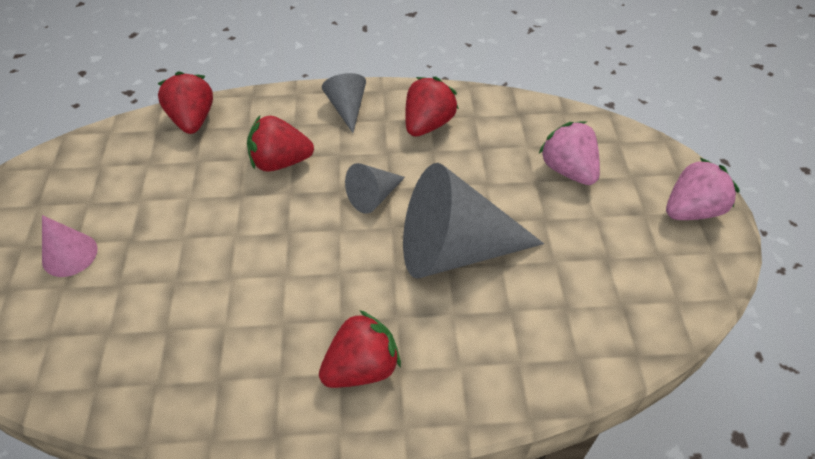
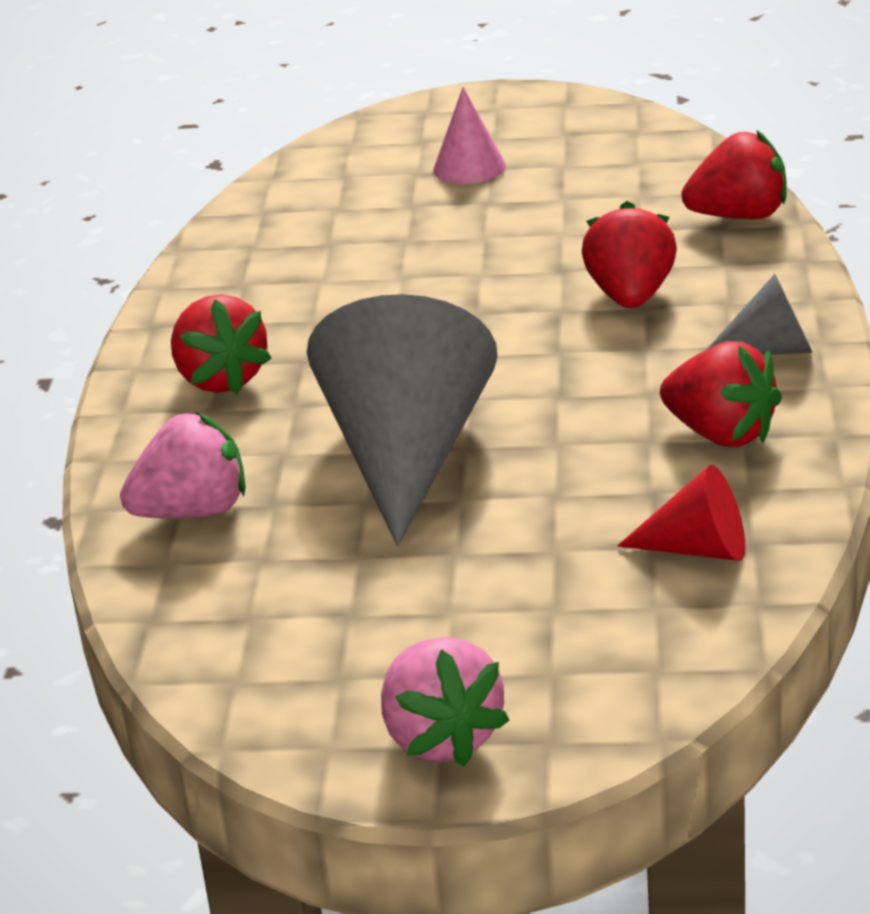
camera: 100 degrees right, 20 degrees down
grey cone [345,163,405,214] -> none
pink strawberry [539,121,600,185] -> pink strawberry moved to [120,412,246,518]
none -> red cone [617,465,745,561]

